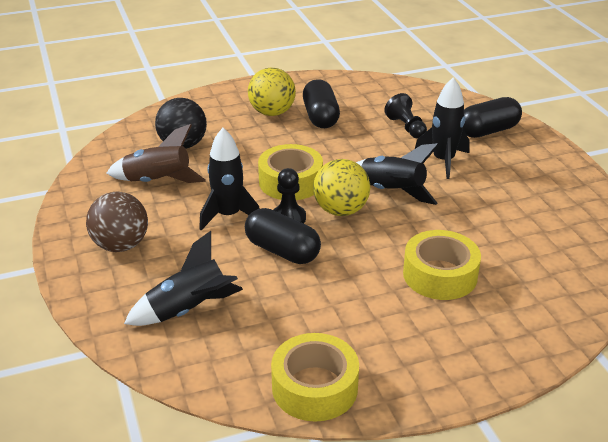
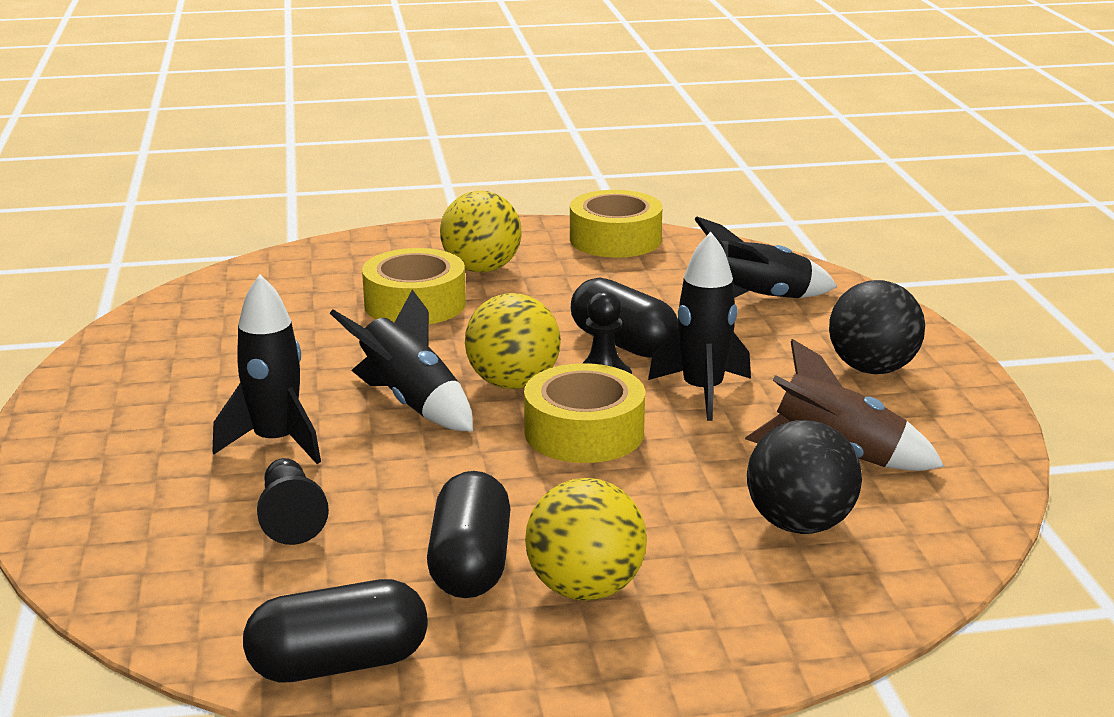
camera: 170 degrees left, 10 degrees down
brown ball [86,192,148,252] -> black ball [829,280,925,374]
black capsule [463,97,522,138] -> black capsule moved to [243,579,428,683]
none -> yellow ball [440,191,522,273]

